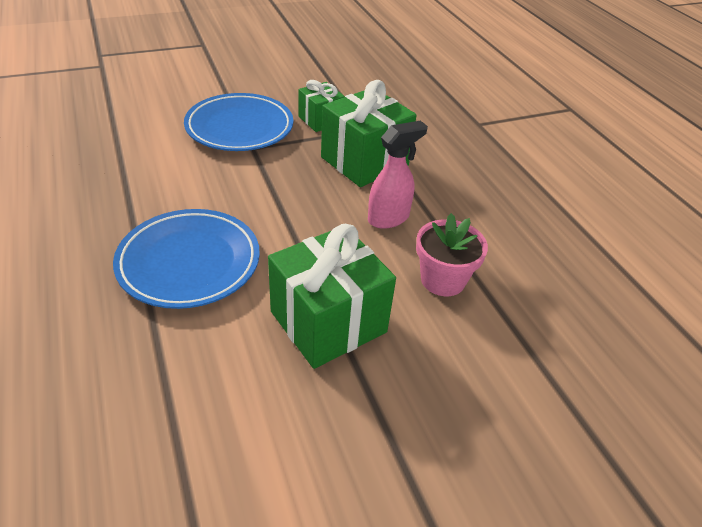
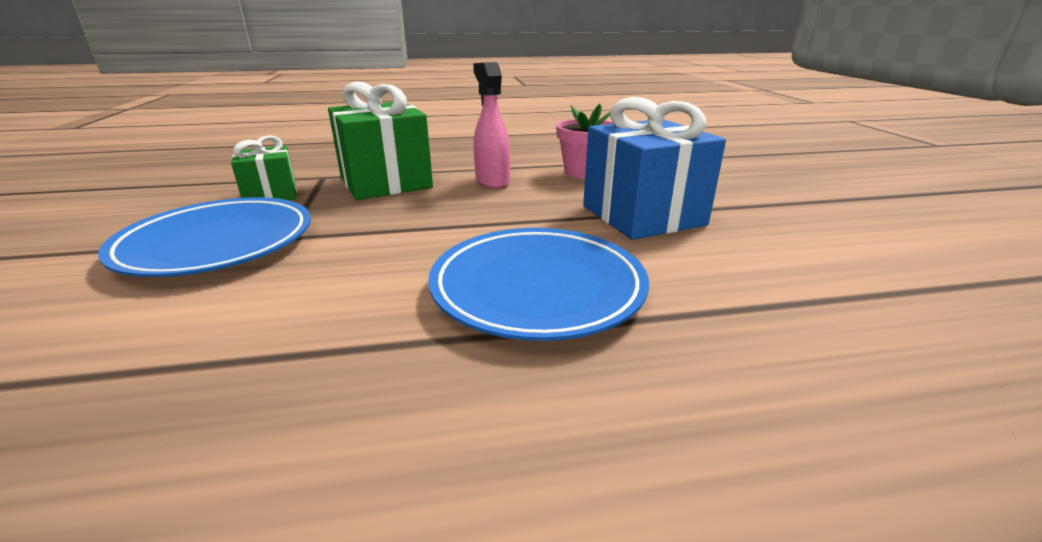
camera: 75 degrees left, 15 degrees down
green gift [268,224,396,369] -> blue gift [583,97,726,240]

